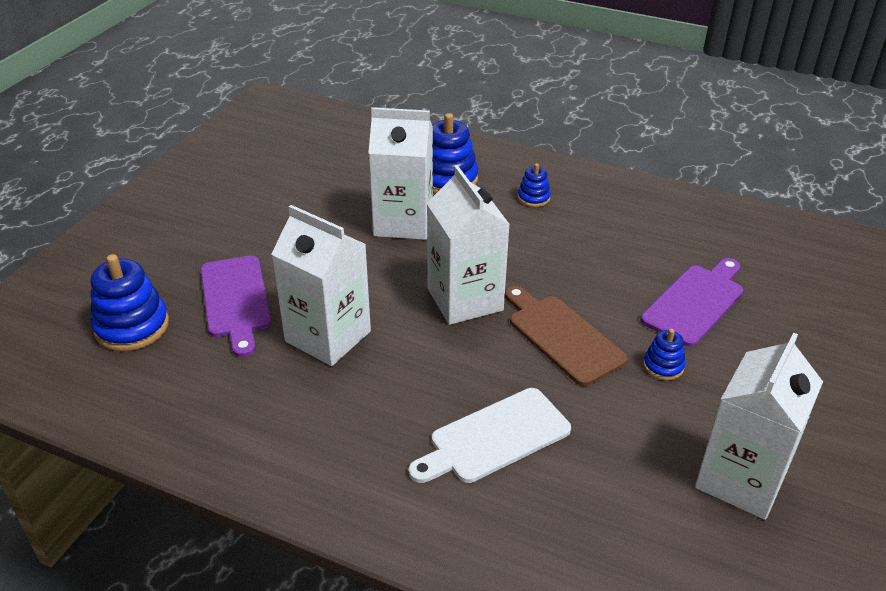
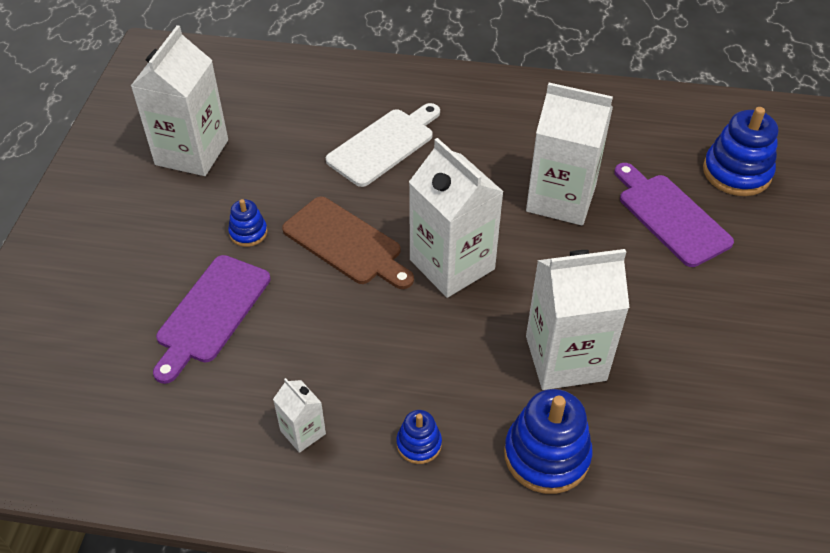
camera: 165 degrees right, 10 degrees up
none -> white carton [273,378,326,453]

